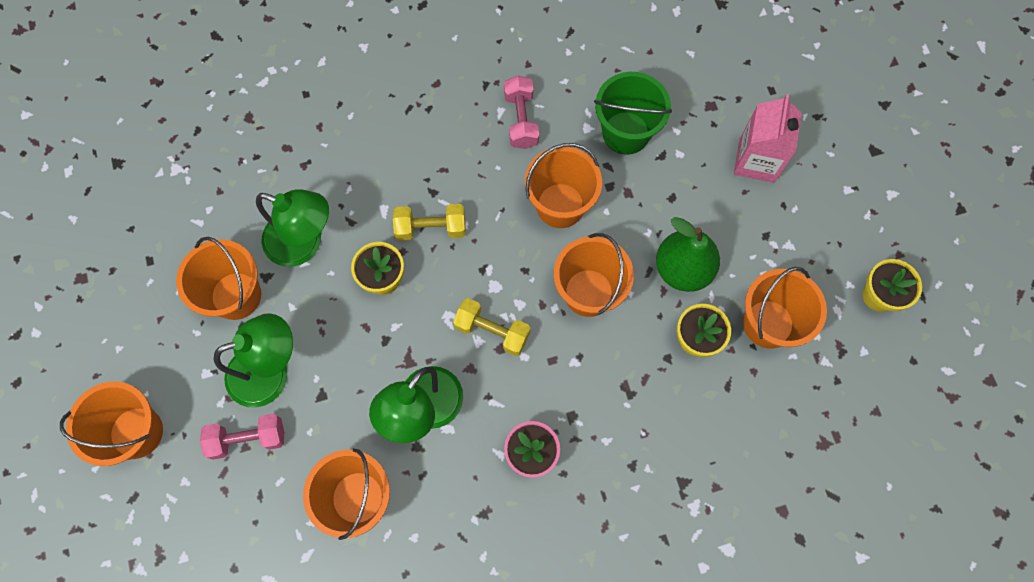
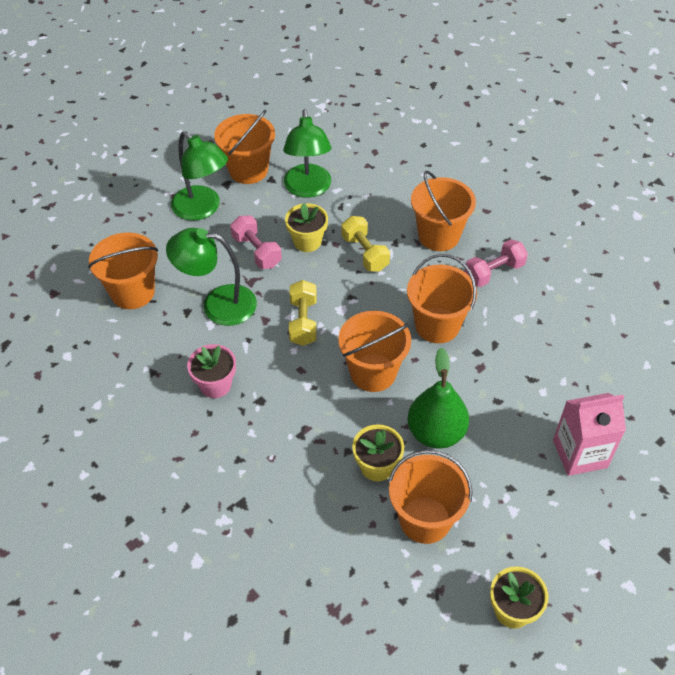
camera: 65 degrees right, 20 degrees down
orange bucket [60,382,163,466] -> orange bucket moved to [411,171,476,251]
pink dumbbell [200,414,284,460] -> pink dumbbell moved to [230,216,282,269]
green bucket [594,72,672,155] -> none

